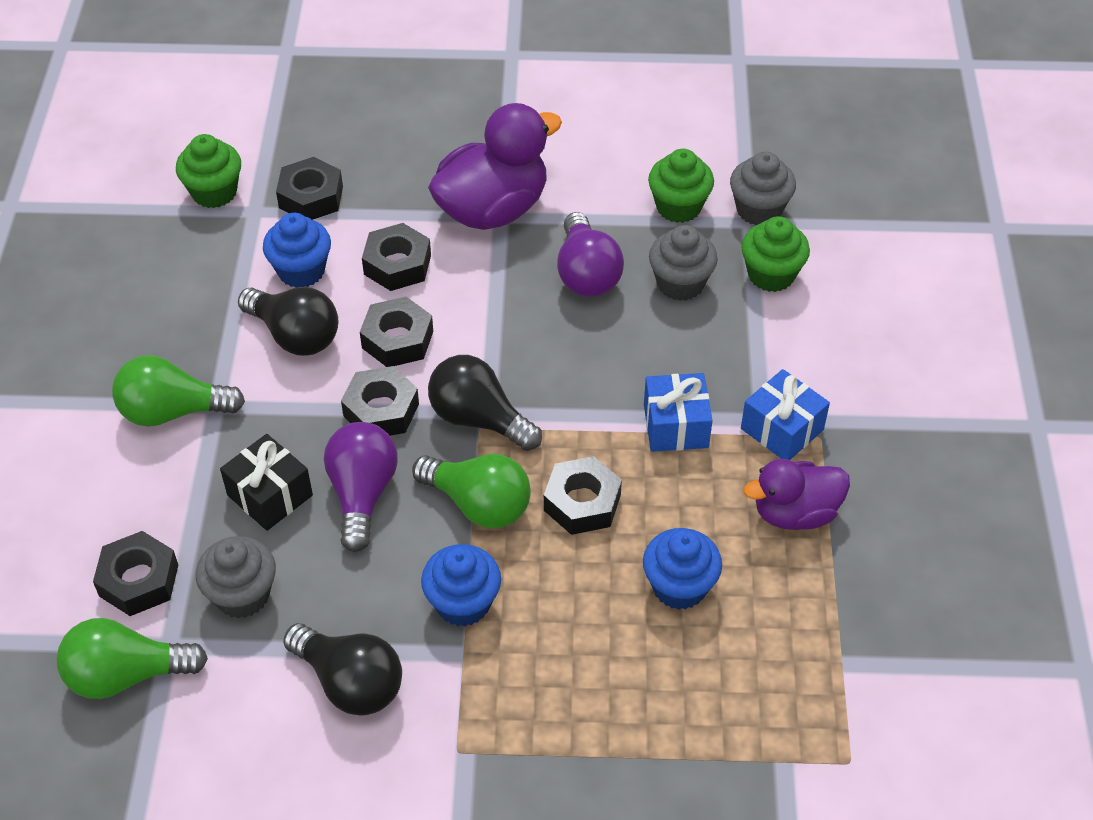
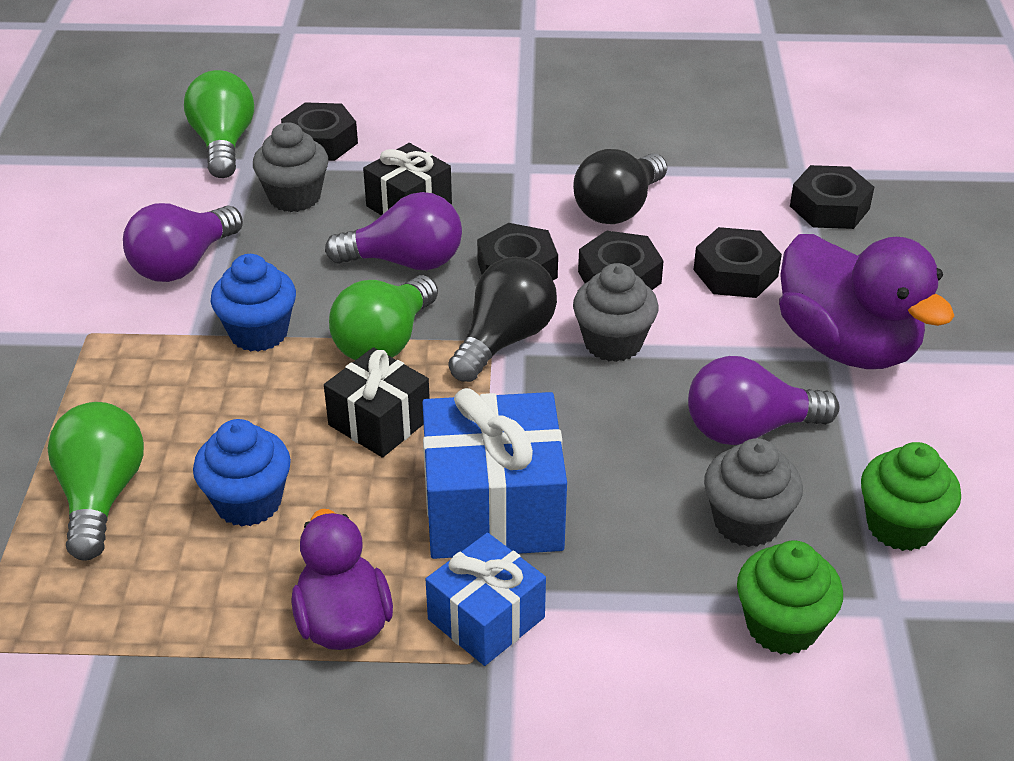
camera: 90 degrees right, 10 degrees down
green light bulb [112,355,245,427] -> green light bulb moved to [47,402,144,561]
green cupcake [176,134,241,208] -> none
blue cupcake [263,213,331,288] -> none
black light bulb [283,623,402,716] -> purple light bulb [123,203,243,282]
black nut [544,456,622,535] -> black gift [324,347,430,458]
blue gift [644,373,713,452] -> blue gift [422,388,567,559], size x1.64
grey cupcake [730,151,796,225] -> grey cupcake moved to [573,263,659,362]

